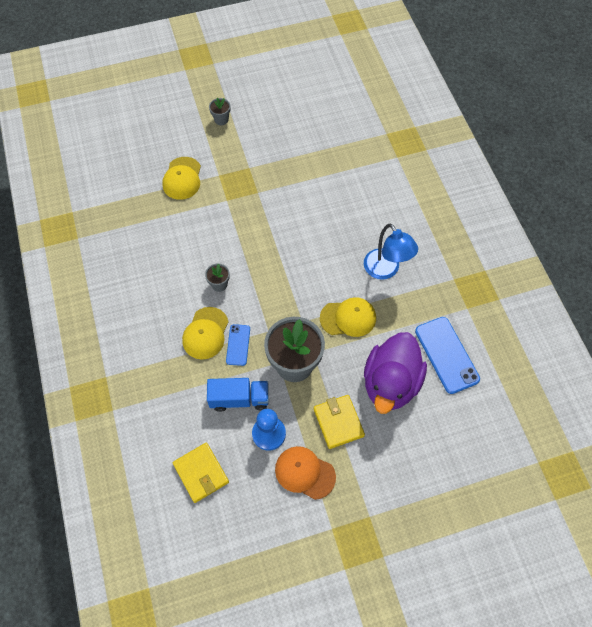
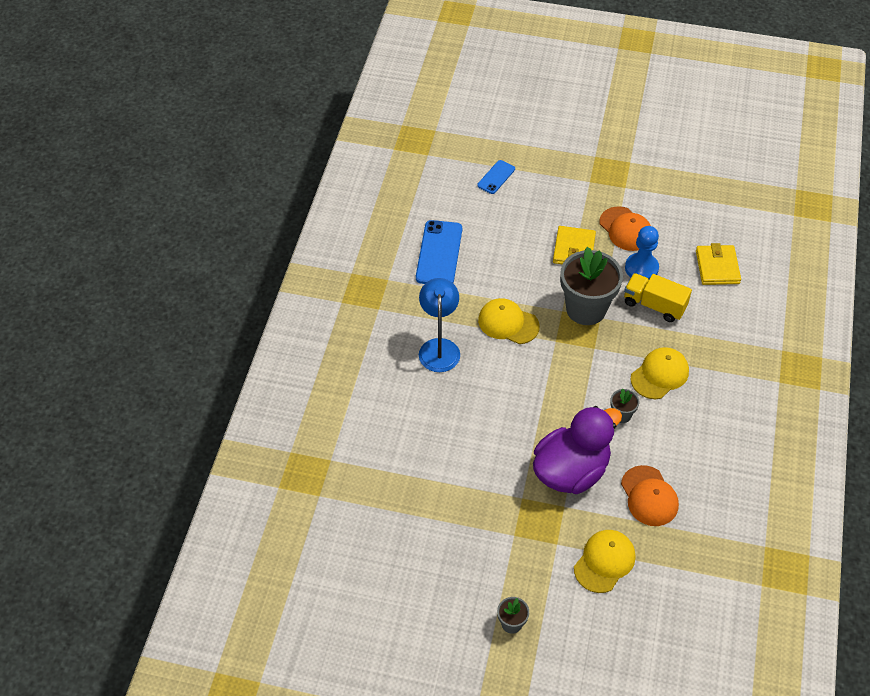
camera: 150 degrees left, 10 degrees down
blue truck [207,378,269,412] -> yellow truck [624,273,692,322]
blue phone [226,324,250,366] -> blue phone moved to [477,160,515,194]
purple duck [364,332,427,414] -> purple duck moved to [533,406,622,494]
none -> orange cap [621,465,679,526]

